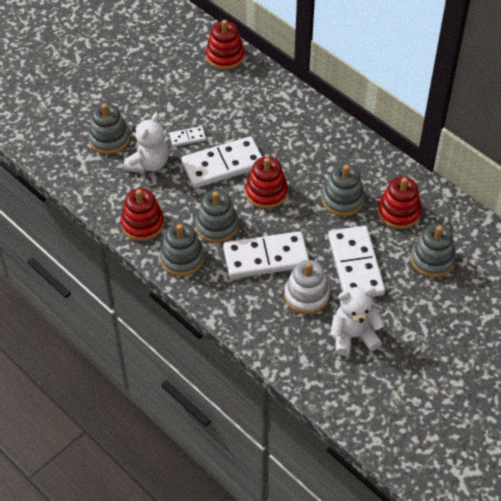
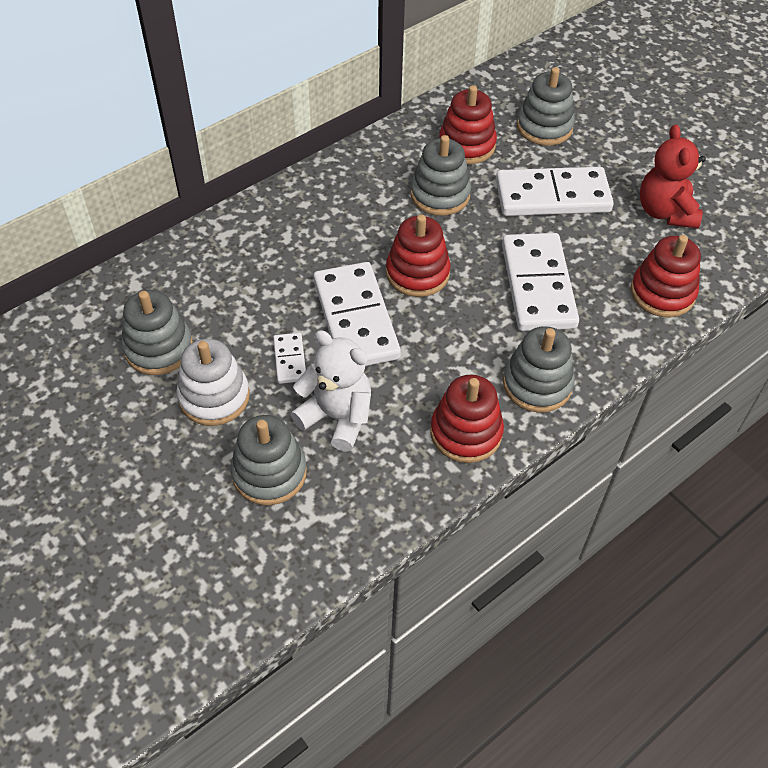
camera: 85 degrees left, 0 degrees up
grey stacking toy [195,190,239,243] -> grey stacking toy moved to [121,290,193,375]
red stacking toy [206,20,245,70] -> red stacking toy moved to [630,235,701,317]
white stacking toy [284,260,330,315] -> white stacking toy moved to [176,339,250,426]
white teddy bear [330,287,384,356] -> red teddy bear [640,124,706,228]

